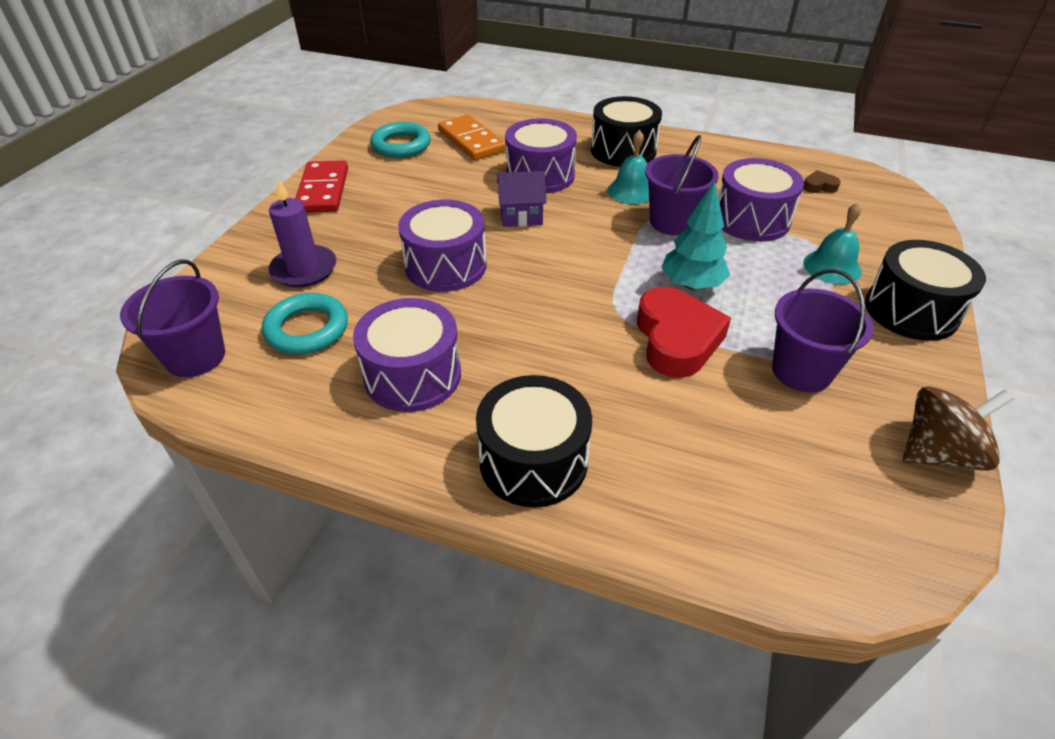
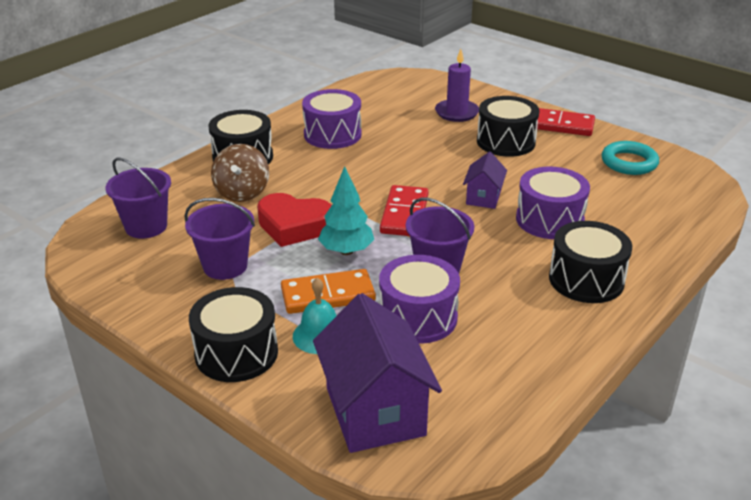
camera: 110 degrees right, 10 degrees down
purple bucket [120,259,225,377] -> purple bucket moved to [106,157,171,239]
turquoise ring [262,293,348,354] -> none
purple drum [398,200,487,292] -> none
orange domino [438,114,506,160] -> orange domino moved to [281,269,376,314]
turquoise bell [608,130,649,204] -> none
brown heart [803,170,841,193] -> none
brown spinning top [903,386,1014,471] -> brown spinning top moved to [211,144,269,202]
none -> purple house [313,293,442,453]
none -> red domino [380,185,429,236]
none -> black drum [477,96,540,157]

